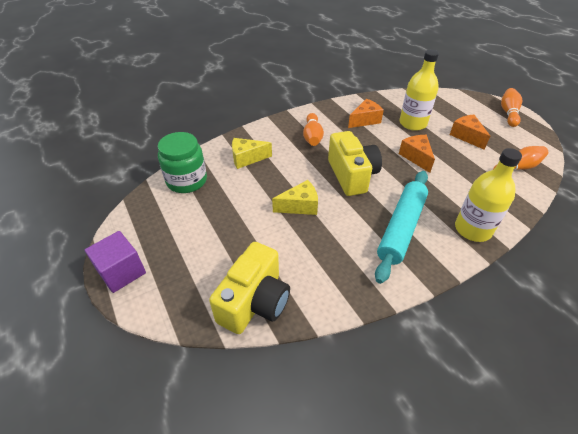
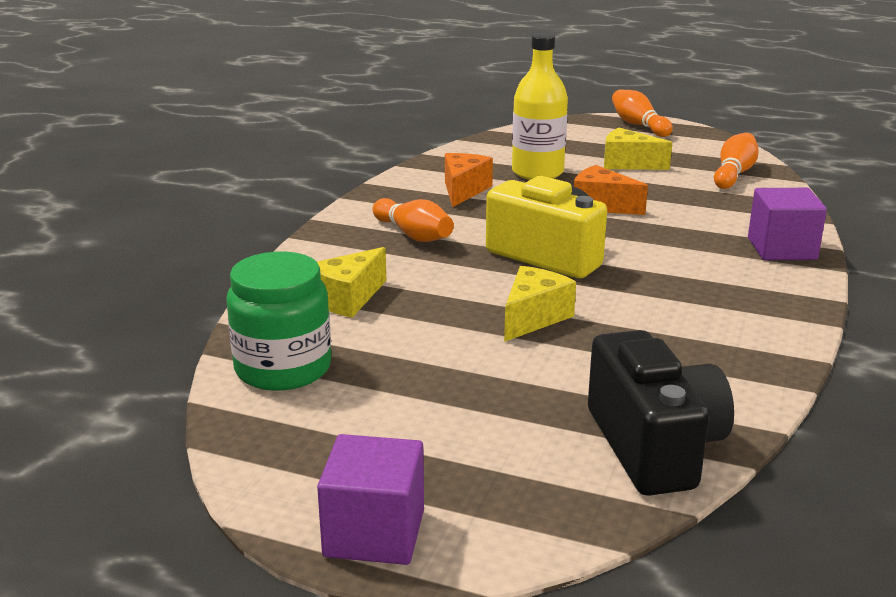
camera: 40 degrees left, 20 degrees down
yellow camera [209,242,290,334] -> black camera [588,330,734,496]
turquoise rolling pin [375,171,428,284] -> none
orange cheese [450,114,490,150] -> yellow cheese [604,128,672,170]
yellow bottle [455,148,522,242] -> purple cube [748,188,827,260]

